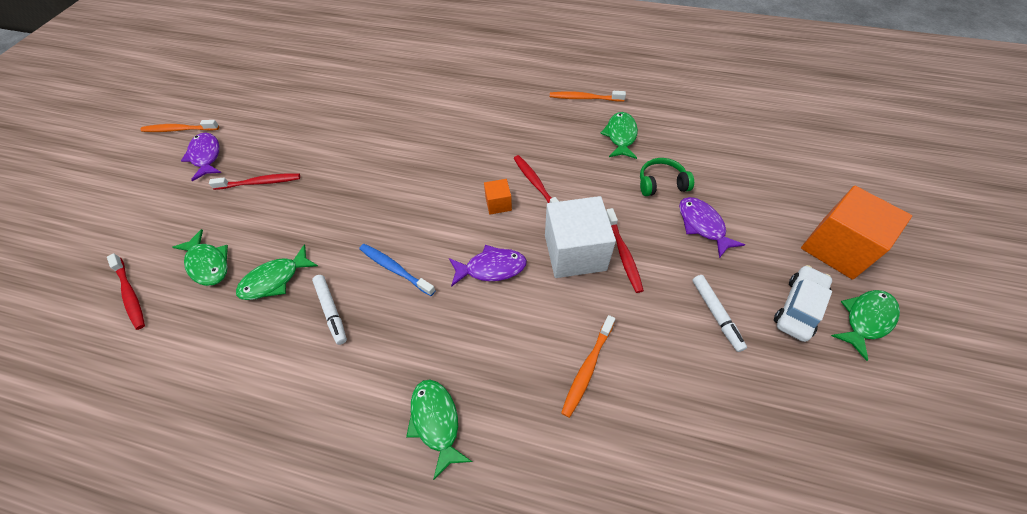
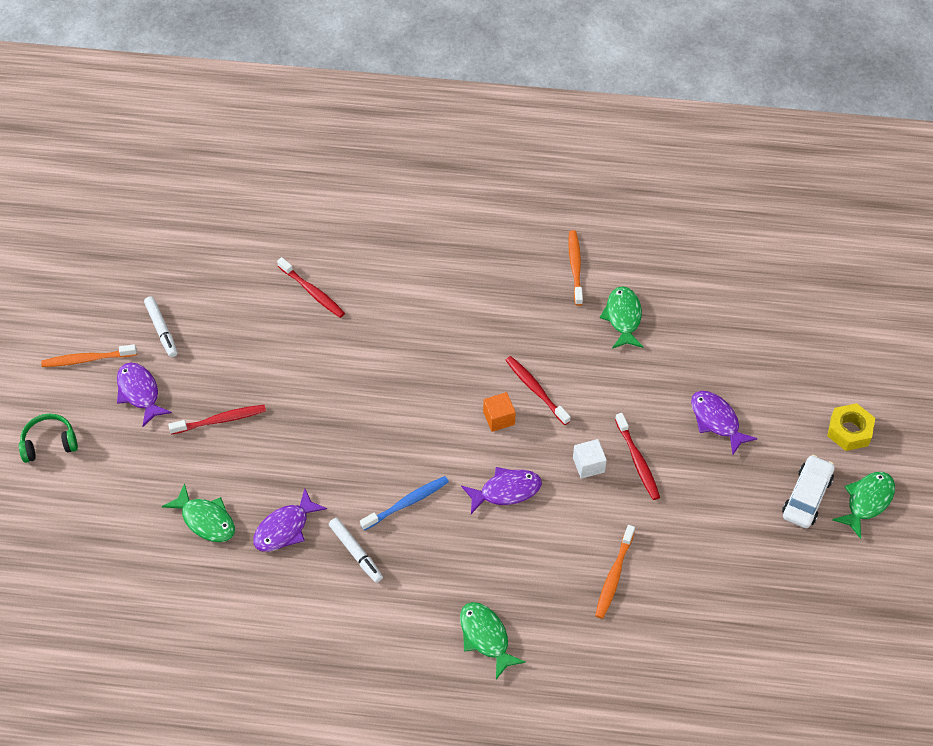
camera: 10 degrees left, 0 degrees up
red toothbrush [107,253,145,330] -> red toothbrush moved to [277,257,345,318]
green fish [236,244,318,300] -> purple fish [253,489,327,552]
blue toothbrush [359,244,436,296] -> blue toothbrush turned 120 degrees clockwise [360,476,449,531]
white cube [545,196,616,278] -> white cube [573,439,607,479], size x0.47
orange toothbrush [550,91,626,102] -> orange toothbrush turned 90 degrees clockwise [568,230,583,306]
green headphones [640,158,694,196] -> green headphones moved to [19,414,78,463]
white marker [692,275,747,352] -> white marker moved to [144,296,178,357]
orange cube [801,186,912,280] -> yellow nut [827,403,875,451]

